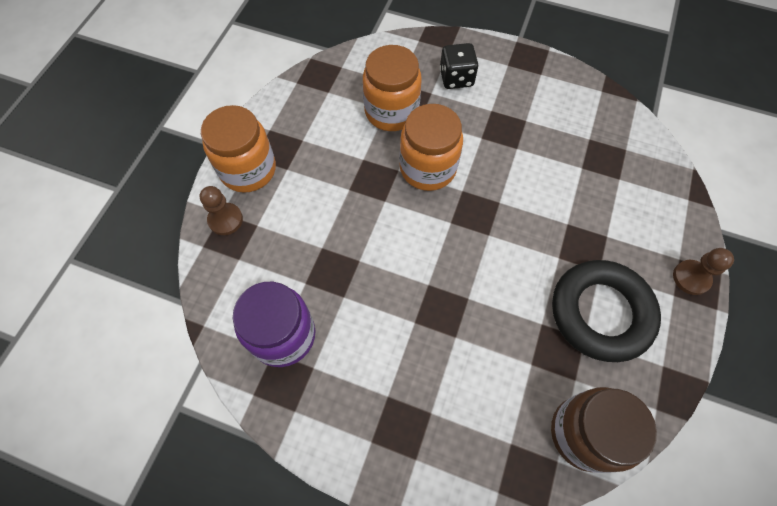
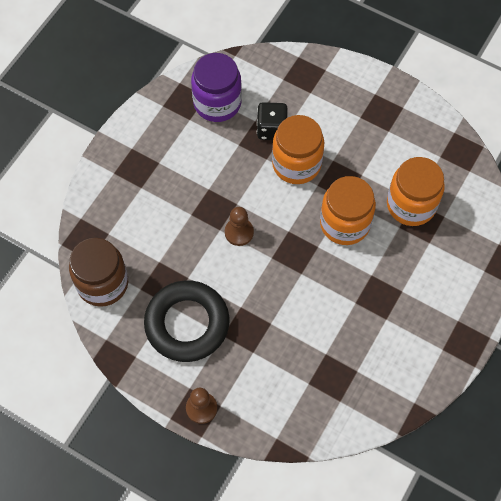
camera: 100 degrees right, 0 degrees up
brown pawn [199,186,243,235] -> brown pawn moved to [225,207,254,246]
orange jar [201,105,276,193] -> orange jar moved to [272,115,324,184]
black dice [440,43,478,89] -> black dice moved to [257,102,288,140]

